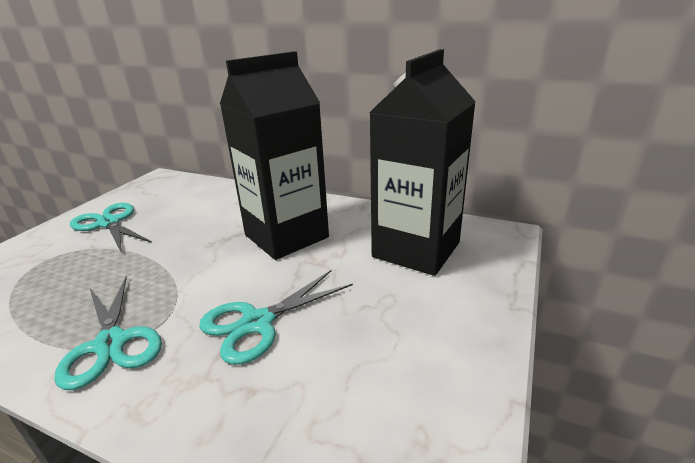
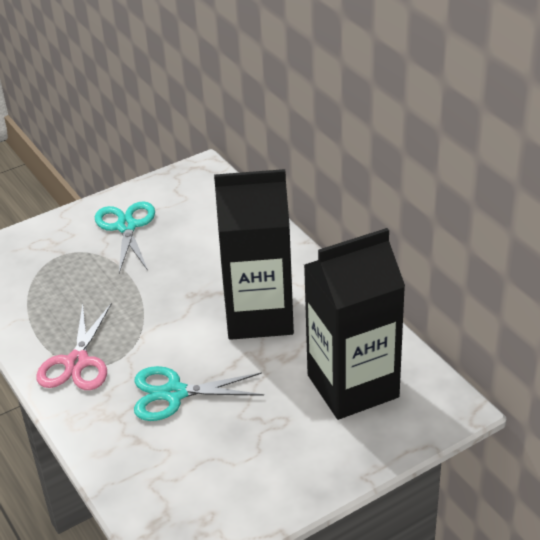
camera: 35 degrees right, 10 degrees up
turquoise scissors [54,276,162,390] -> pink scissors [36,303,112,390]

